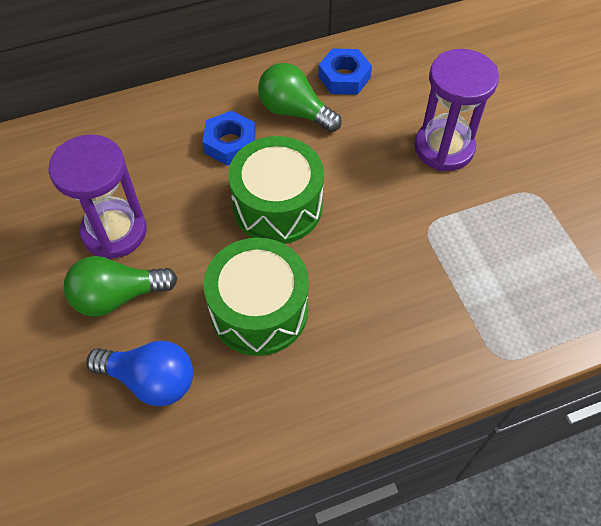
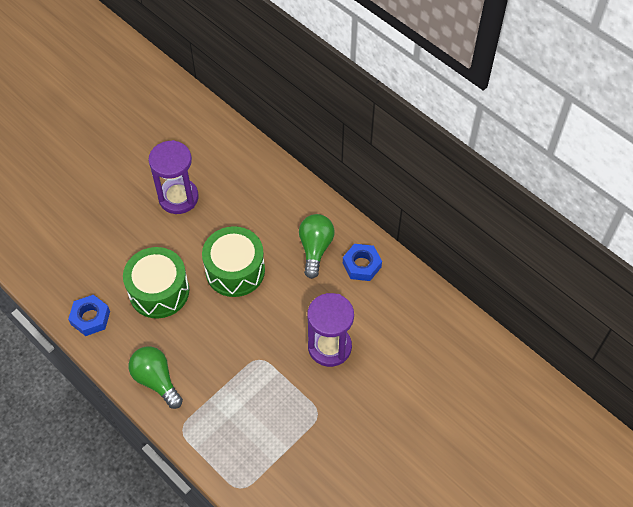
camera: 65 degrees right, 0 degrees up
green light bulb [64,256,177,317] -> green light bulb moved to [129,346,183,409]
blue light bulb [86,341,193,406] -> none
blue nut [203,111,256,166] -> blue nut moved to [68,295,110,336]

